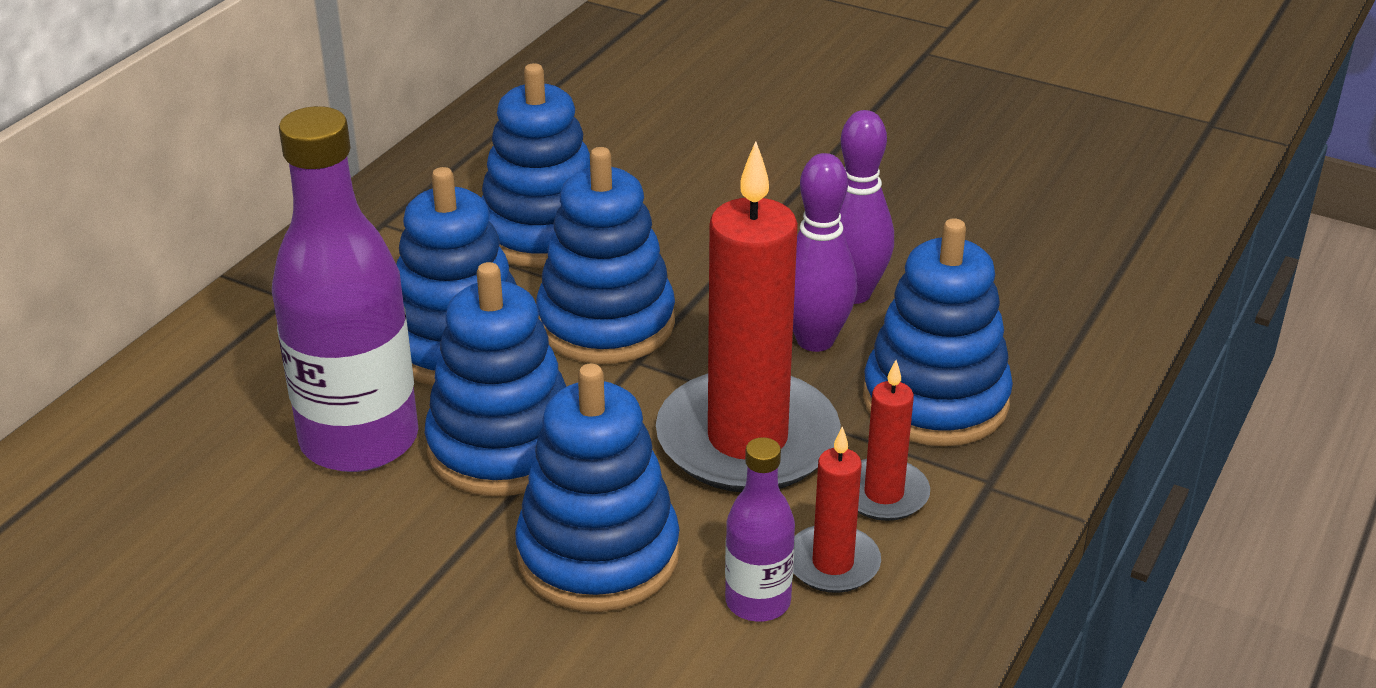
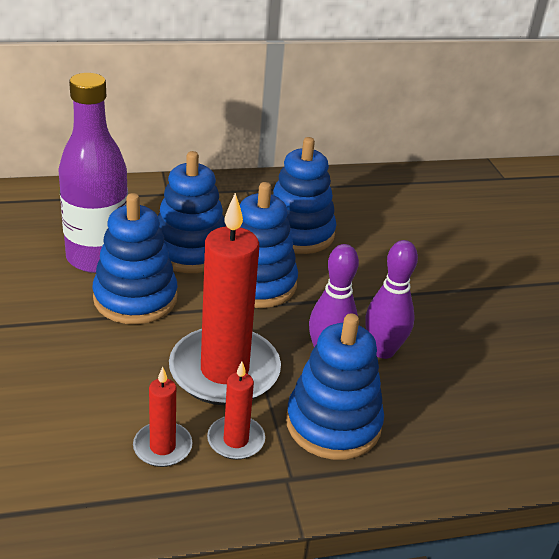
camera: 45 degrees right, 0 degrees up
blue stacking toy [515,364,680,612] -> none
purple bottle [725,437,795,622] -> none

